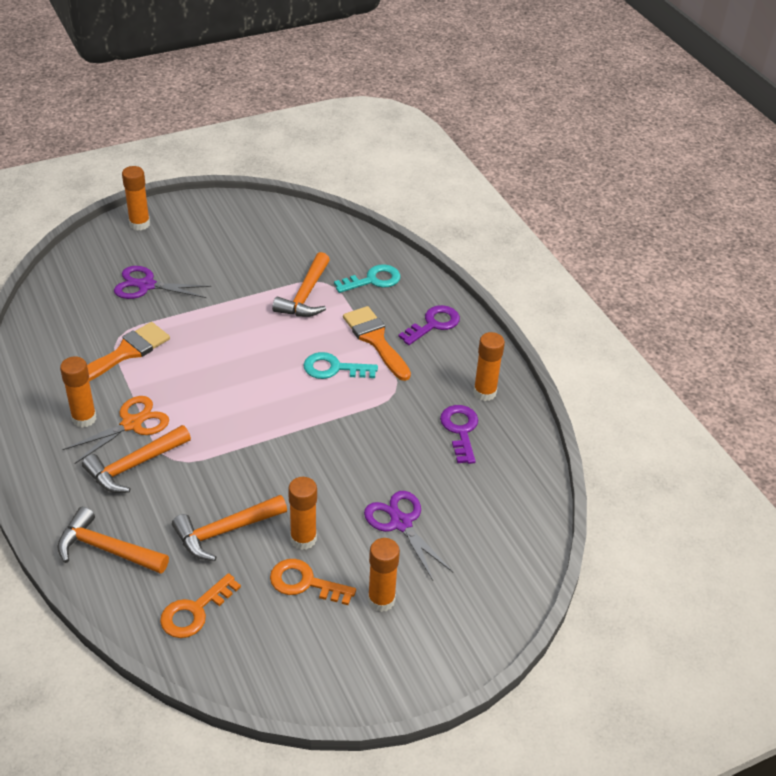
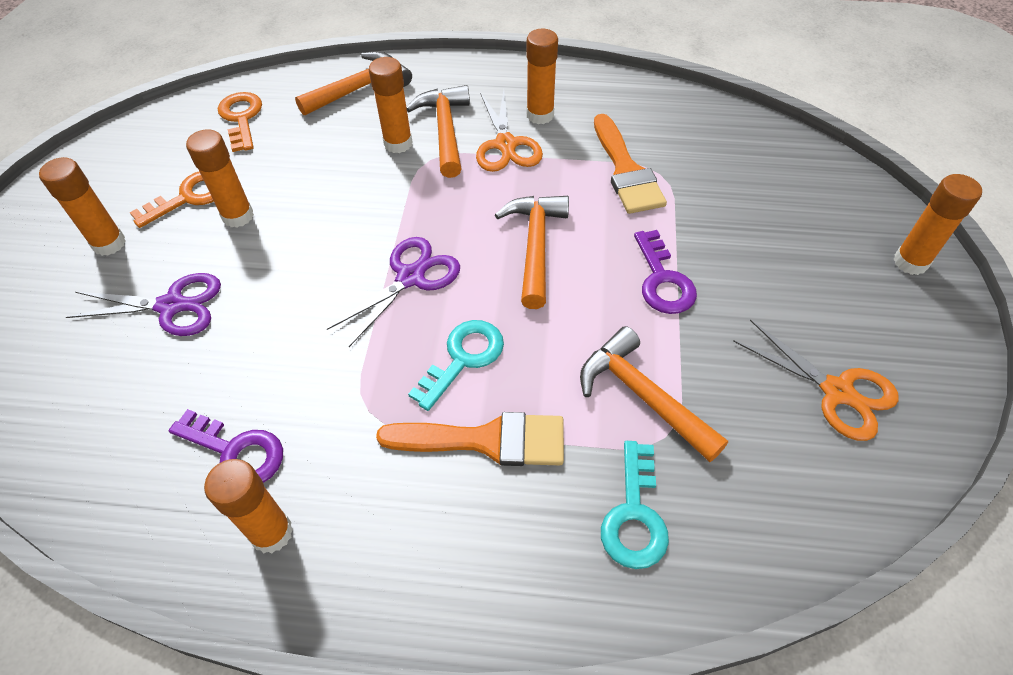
camera: 125 degrees right, 10 degrees up
purple scissors [114,266,211,299] -> purple scissors moved to [327,237,460,347]
orange hammer [172,495,287,561] -> orange hammer moved to [495,196,569,309]
purple key [398,305,460,345] -> purple key moved to [634,230,697,314]
none -> orange glue stick [369,57,412,153]
none -> orange scissors [733,319,899,441]

